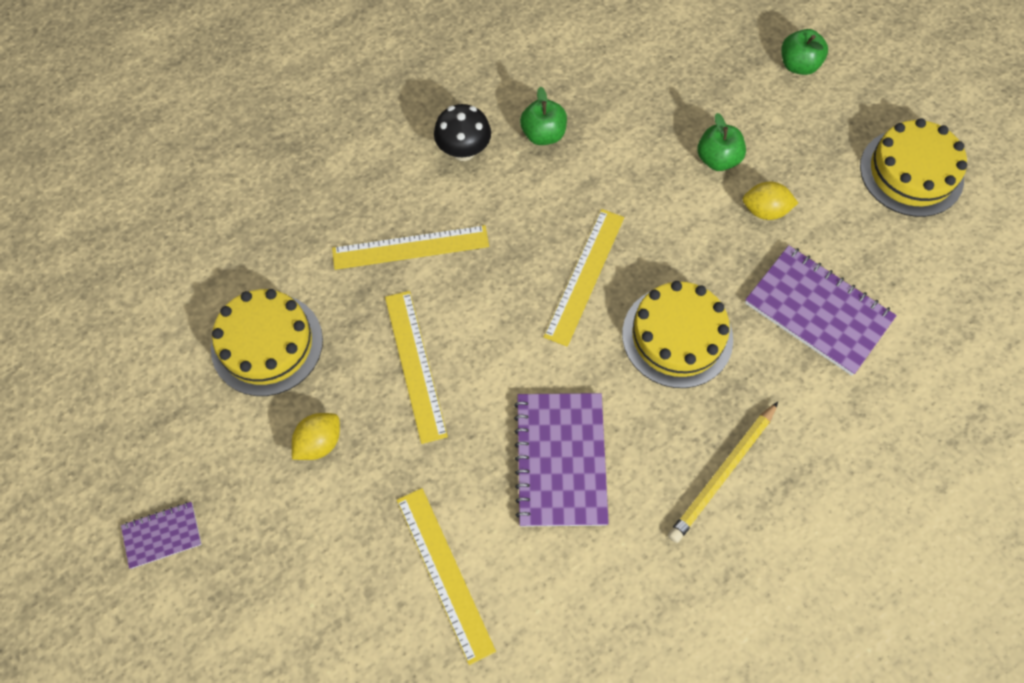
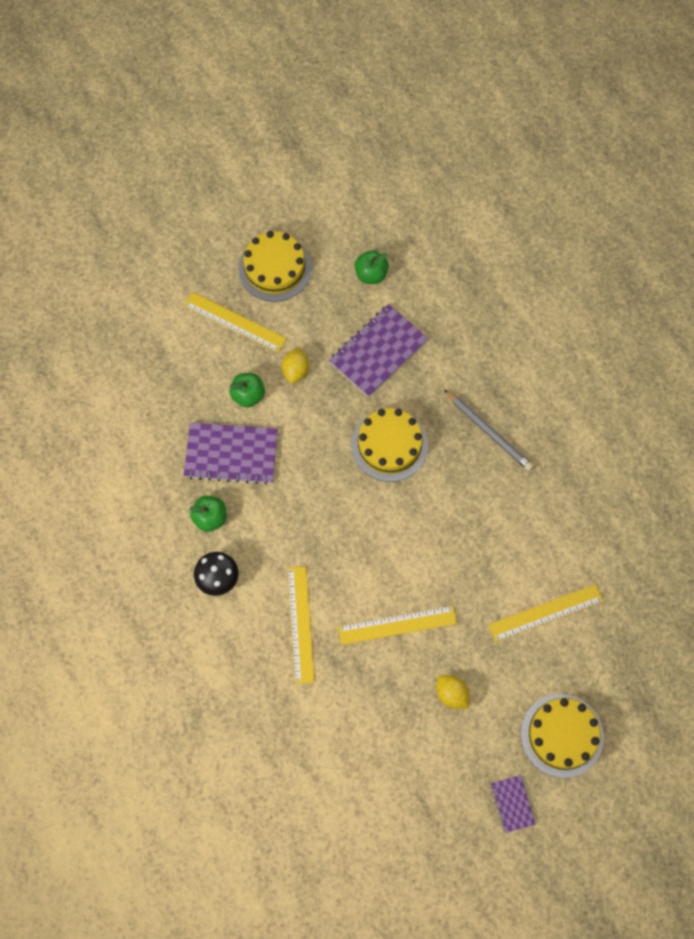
camera: 85 degrees left, 5 degrees up
yellow cake [211,289,323,396] -> yellow cake moved to [521,694,604,778]
purple notebook [514,393,609,527] -> purple notebook moved to [184,423,278,485]
yellow ruler [544,209,624,347] -> yellow ruler moved to [184,292,287,353]
yellow pencil [668,402,778,543] -> grey pencil [444,389,534,471]
green apple [781,29,828,75] -> green apple moved to [355,250,389,284]

